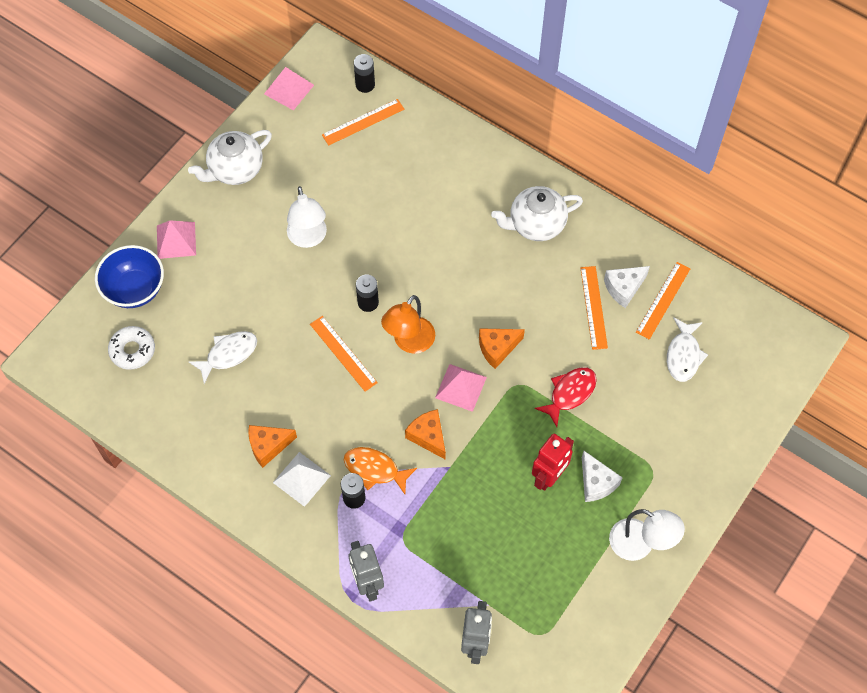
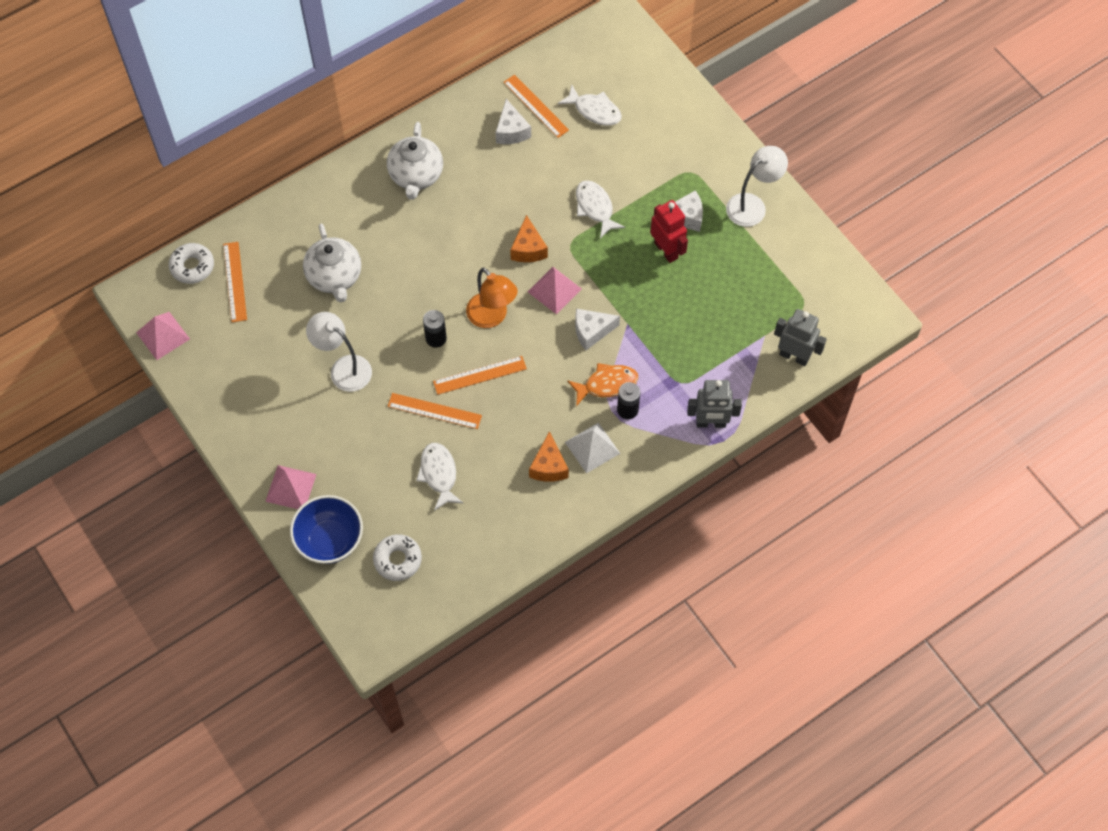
camera: 70 degrees left, 0 degrees up
white teapot [188,130,272,185] -> white teapot moved to [303,223,361,302]
white lamp [287,186,327,248] -> white lamp turned 150 degrees counterclockwise [306,312,372,392]
orange fish [344,447,417,494] -> orange fish turned 150 degrees counterclockwise [567,363,638,406]
black battery [354,54,375,93] -> white donut [169,243,214,284]
orange cheese [405,409,446,459] -> white cheese [575,309,620,350]
red fish [534,367,597,427] -> white fish [576,180,625,238]
orange ruler [580,266,608,350] -> orange ruler moved to [388,393,482,429]

